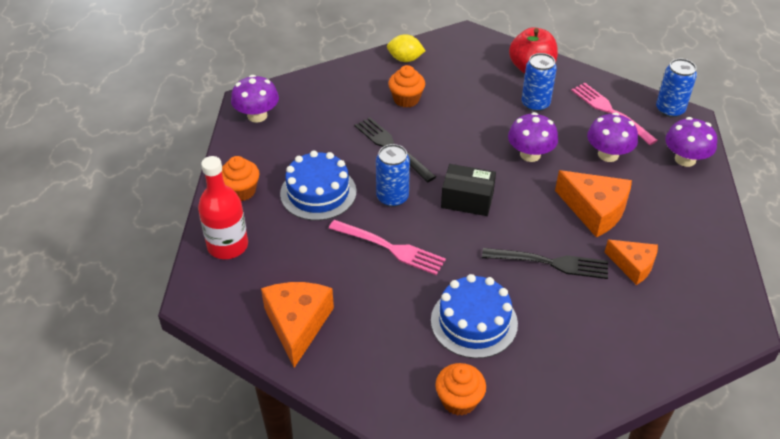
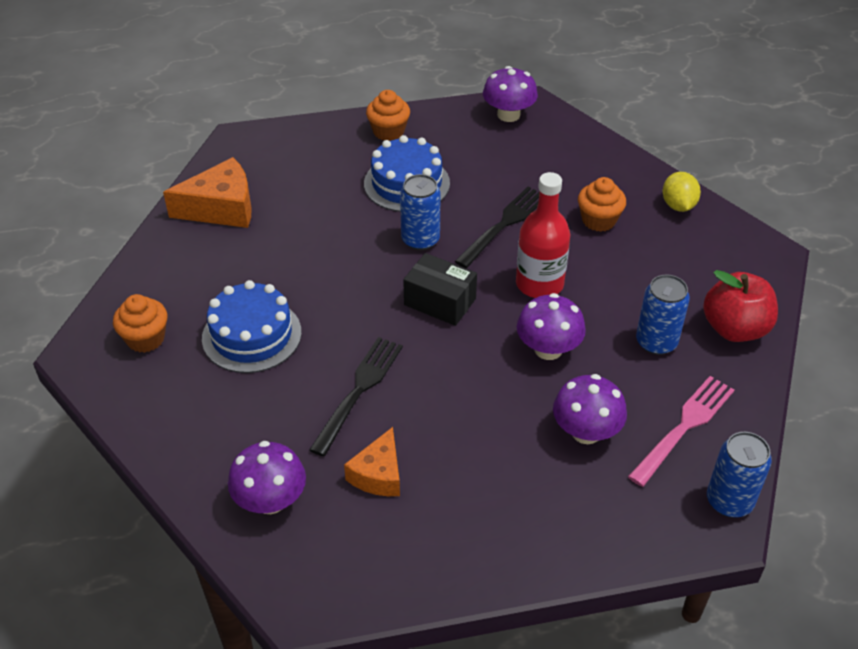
camera: 75 degrees right, 0 degrees up
red bottle [198,156,248,259] -> red bottle moved to [516,172,570,298]
pink fork [328,220,446,275] -> none
black box [441,164,496,216] -> black box turned 60 degrees counterclockwise [403,253,477,326]
black fork [482,248,608,279] -> black fork turned 150 degrees counterclockwise [309,337,403,456]
orange cheese [555,170,632,238] -> none
purple mushroom [665,117,717,167] -> purple mushroom moved to [228,441,306,514]

